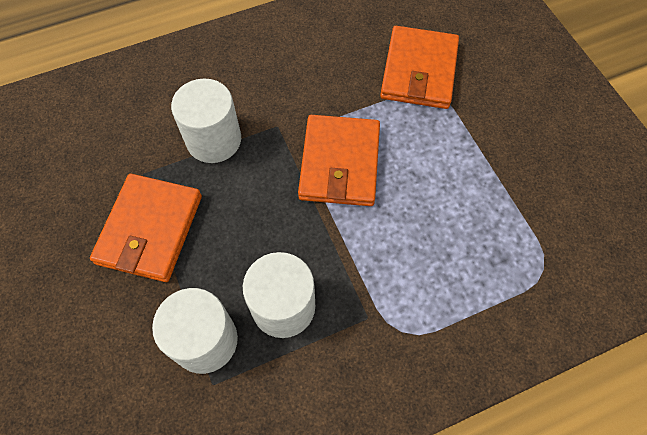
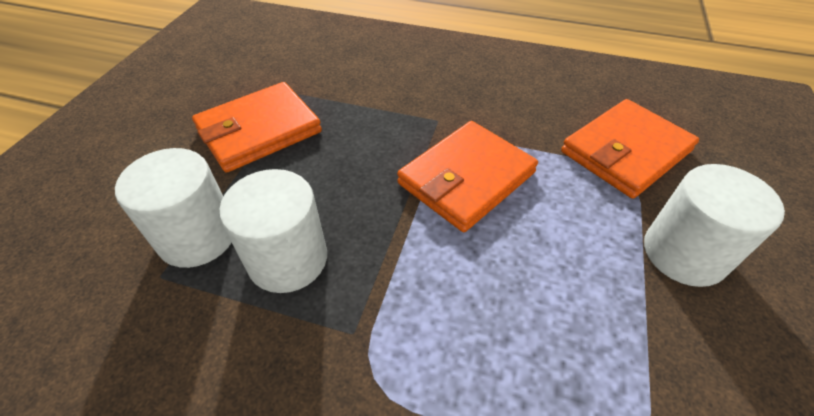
camera: 40 degrees right, 15 degrees down
white cylinder [171,78,241,163] -> white cylinder moved to [644,164,785,287]

